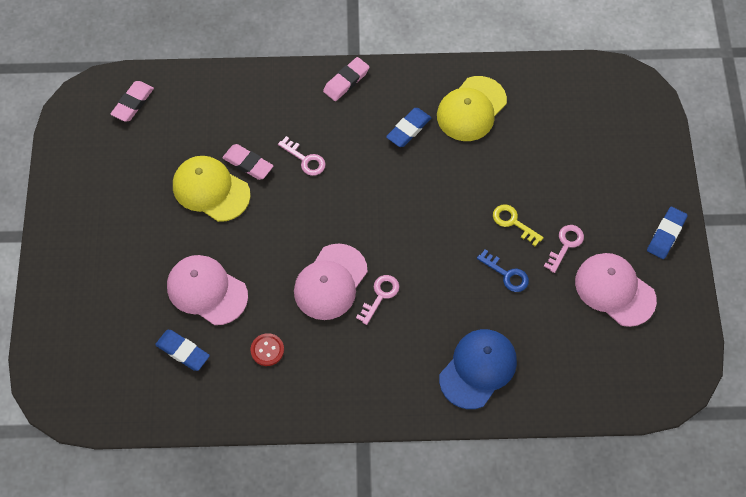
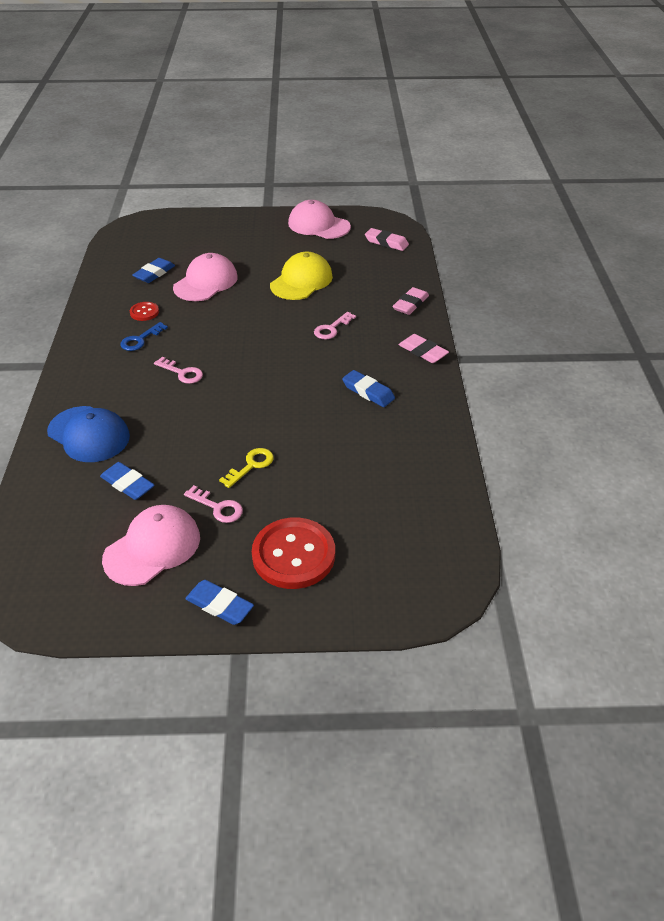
camera: 90 degrees right, 20 degrees down
pink eraser [222,144,273,180] -> pink eraser moved to [392,287,429,315]
pink cap [294,243,368,320] -> pink cap moved to [288,200,351,239]
yellow cap [437,76,507,141] -> none
blue key [477,249,529,292] -> blue key moved to [120,322,168,351]
none -> blue eraser [100,462,154,500]
none -> red button [252,518,335,589]

